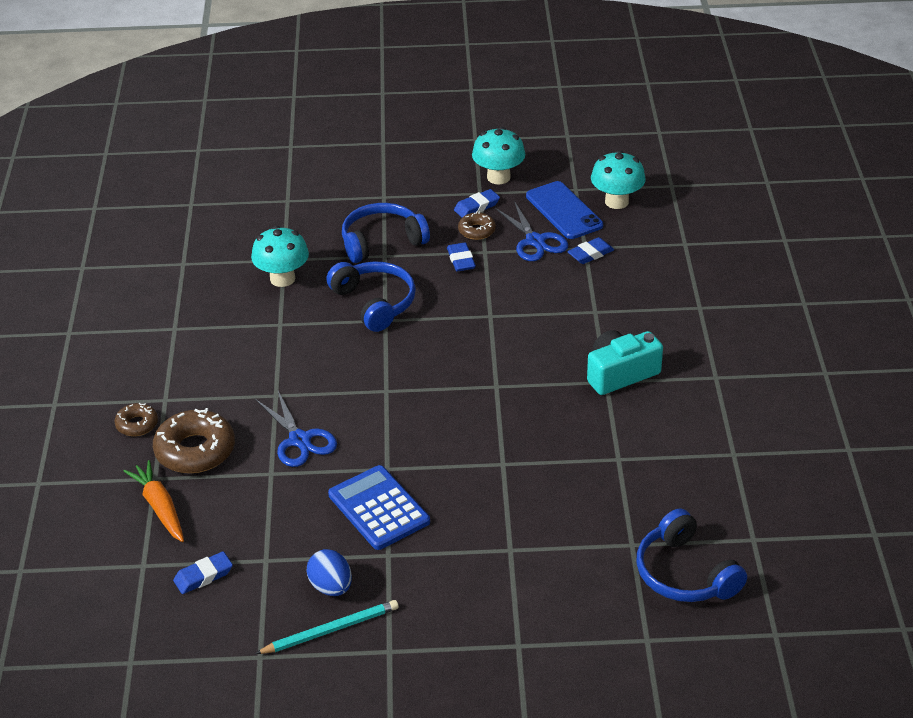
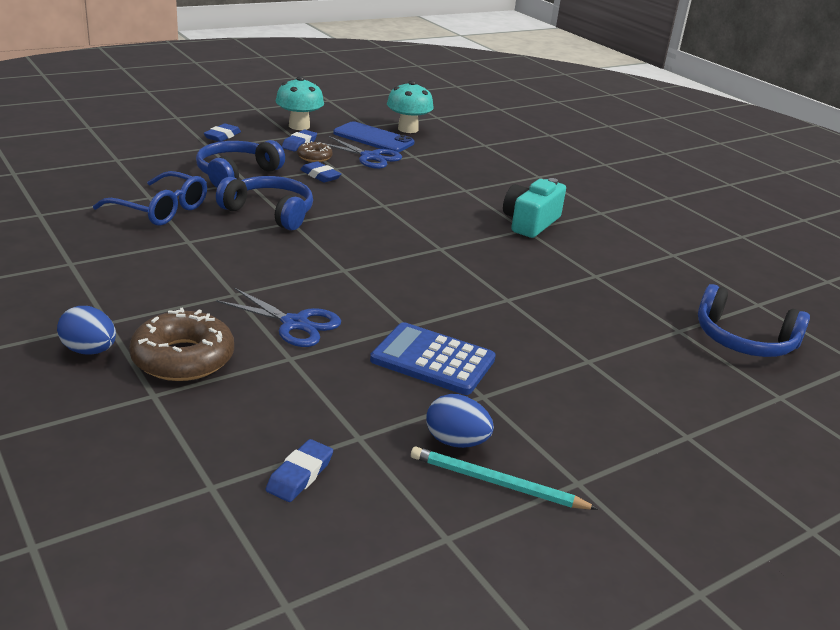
camera: 35 degrees left, 10 degrees down
brown donut [115,403,158,436] -> blue egg [57,306,116,355]
orange carrot [124,460,184,542] -> none
turquoise mushroom [251,226,309,287] -> blue glasses [93,171,207,226]
turquoise pencil [255,600,399,654] -> turquoise pencil turned 105 degrees counterclockwise [411,446,598,510]
blue eraser [567,237,614,264] -> blue eraser moved to [203,123,241,142]

